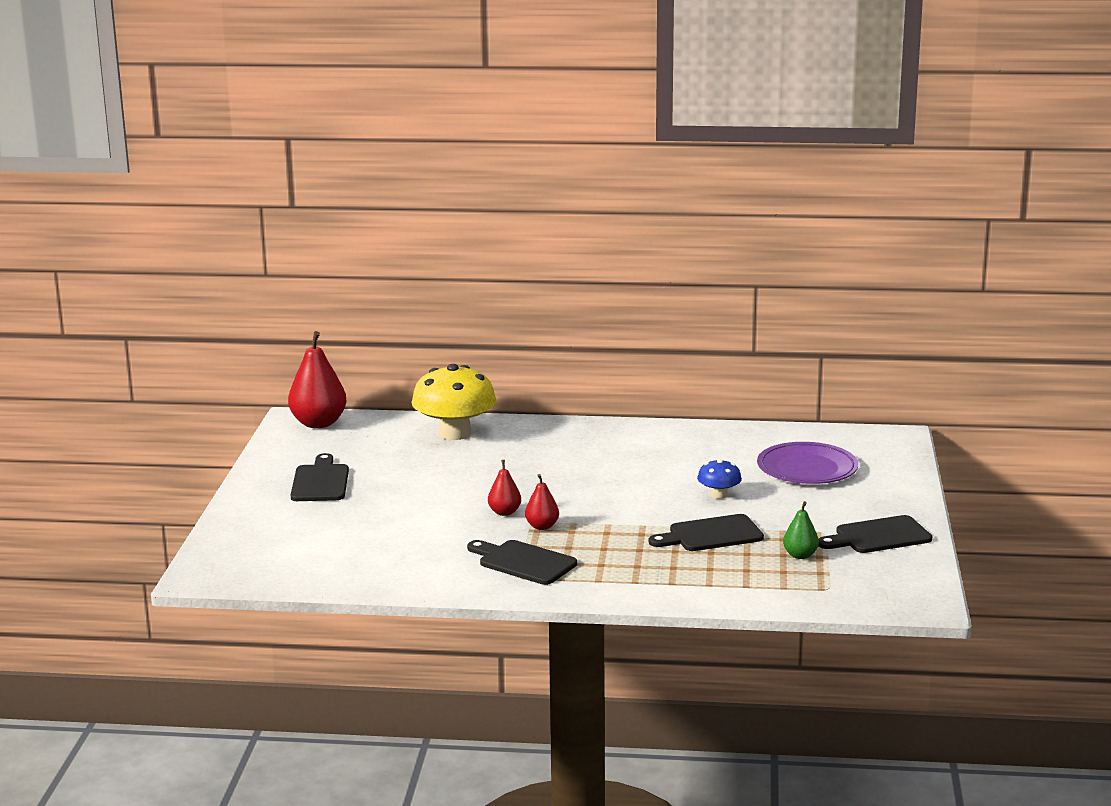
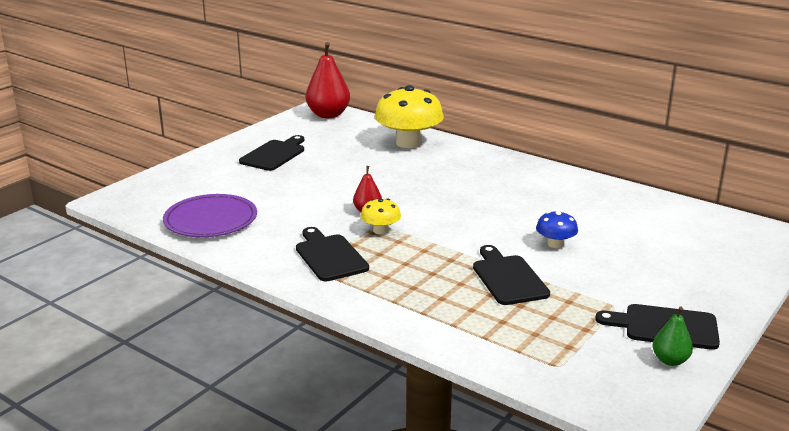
camera: 30 degrees right, 5 degrees up
red pear [525,474,559,530] -> yellow mushroom [361,198,401,235]
black cutting board [649,514,764,551] -> black cutting board turned 60 degrees clockwise [473,245,550,305]
purple plate [757,442,858,484] -> purple plate moved to [163,194,257,237]
green pear [783,501,819,559] -> green pear moved to [653,306,693,366]

